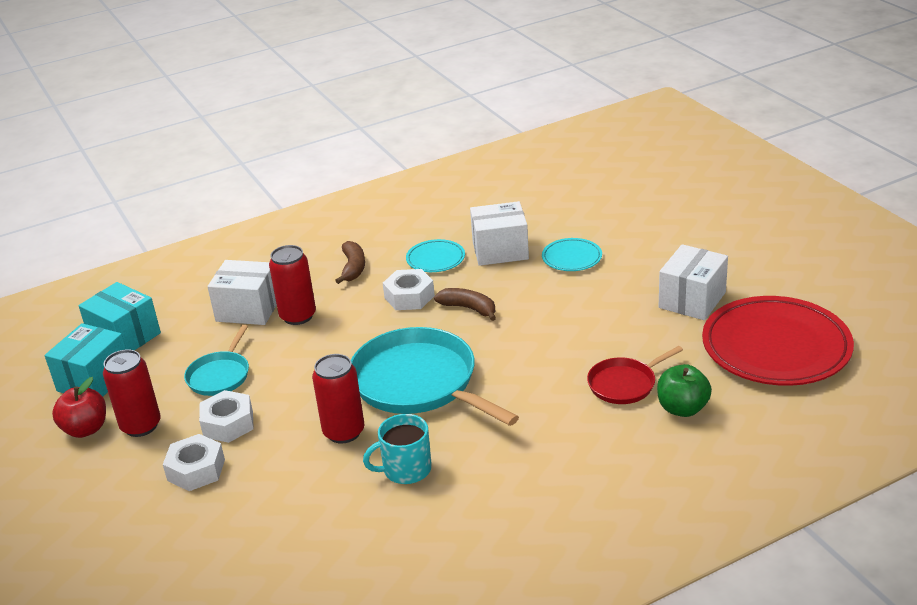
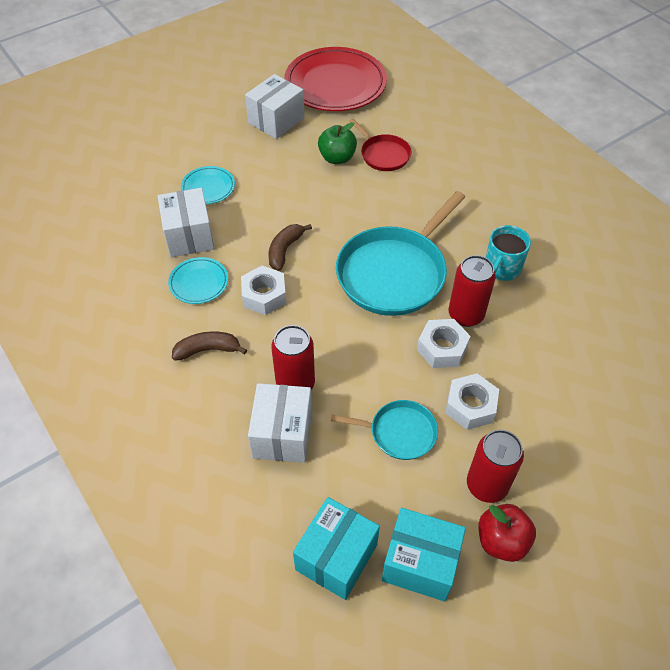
camera: 100 degrees left, 20 degrees up
white nut [163,434,225,491] -> white nut moved to [417,319,471,368]
turquoise mug [363,414,432,484] -> turquoise mug turned 60 degrees clockwise [486,225,531,281]
green apple [657,364,712,417] -> green apple moved to [318,122,357,164]
white box [659,244,728,320] -> white box turned 75 degrees counterclockwise [245,74,305,139]

